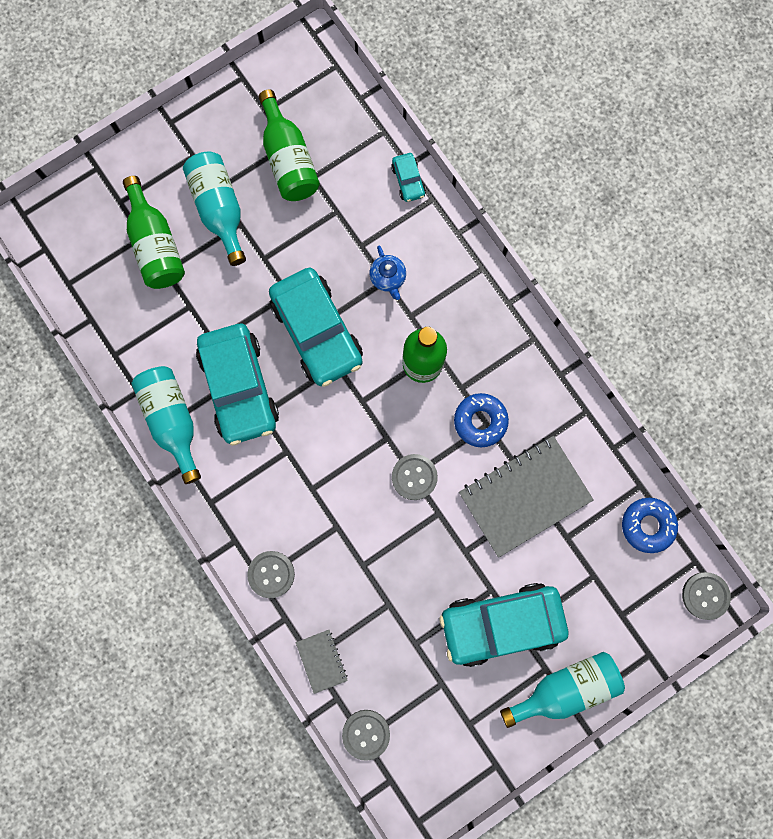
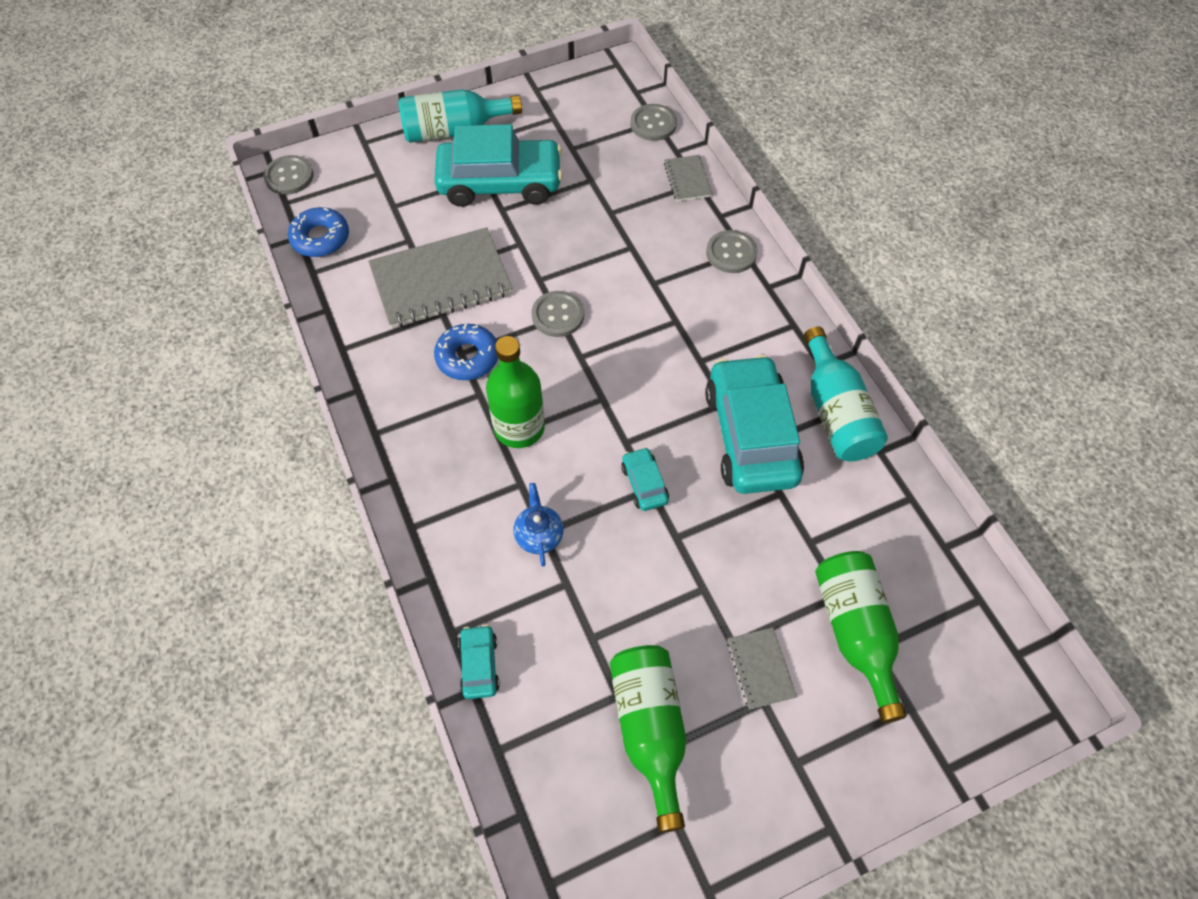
camera: 170 degrees left, 20 degrees down
turquoise bottle [183,152,246,266] -> grey notebook [727,627,797,709]
turquoise car [269,268,363,387] -> turquoise car [621,447,669,511], size x0.43

